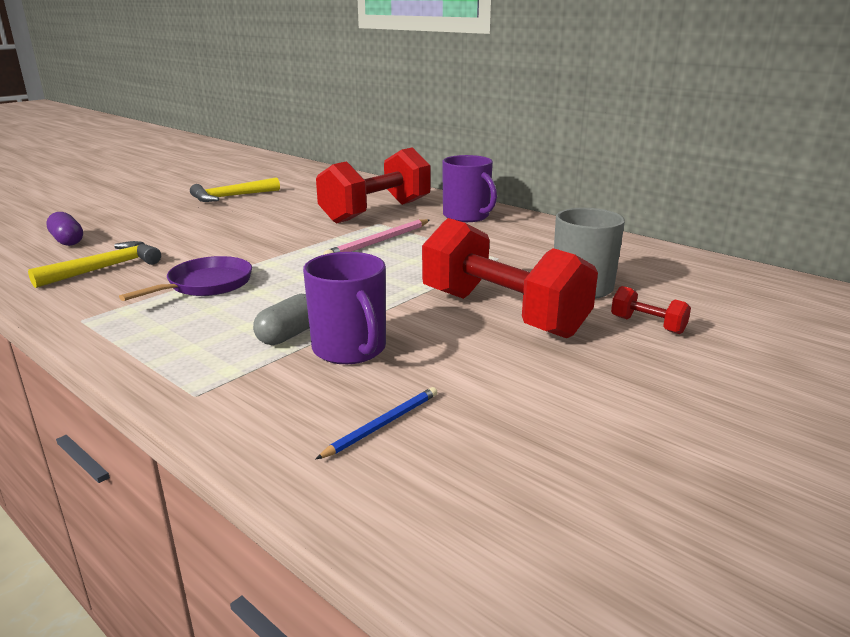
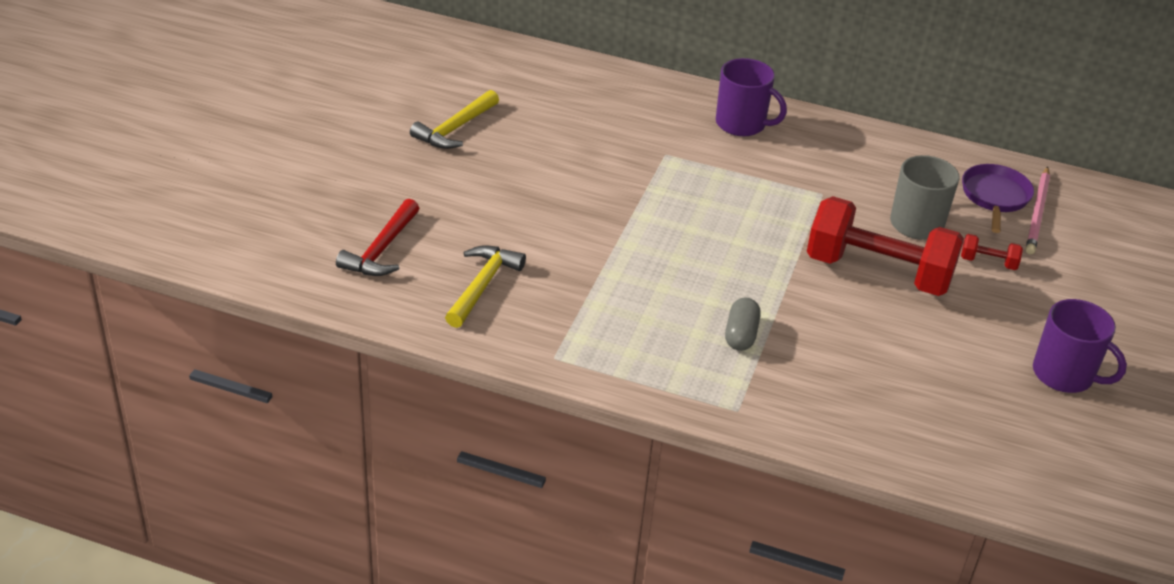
camera: 25 degrees left, 15 degrees up
purple capsule [46,212,83,246] -> red hammer [336,199,420,276]
purple pan [119,256,252,301] -> purple pan moved to [962,164,1034,233]
purple mug [303,252,386,364] -> purple mug moved to [1033,299,1127,393]
blue pencil [315,387,438,460] -> none
red dumbbell [316,147,431,224] -> none
pink pencil [323,219,430,255] -> pink pencil moved to [1026,166,1050,255]

